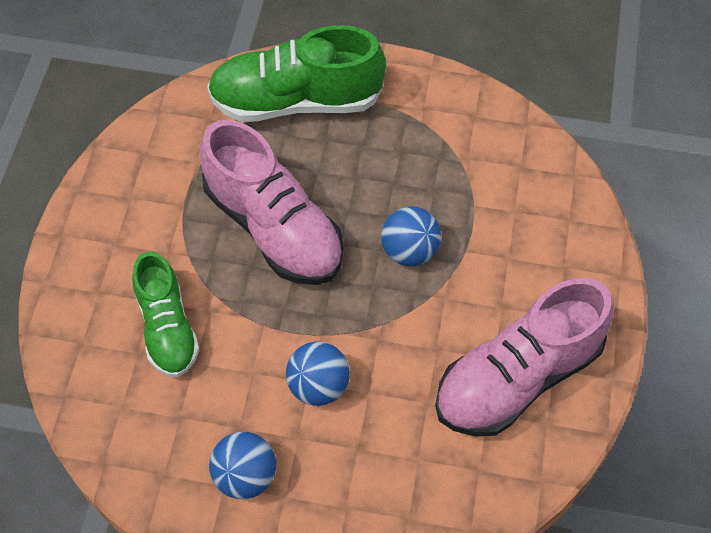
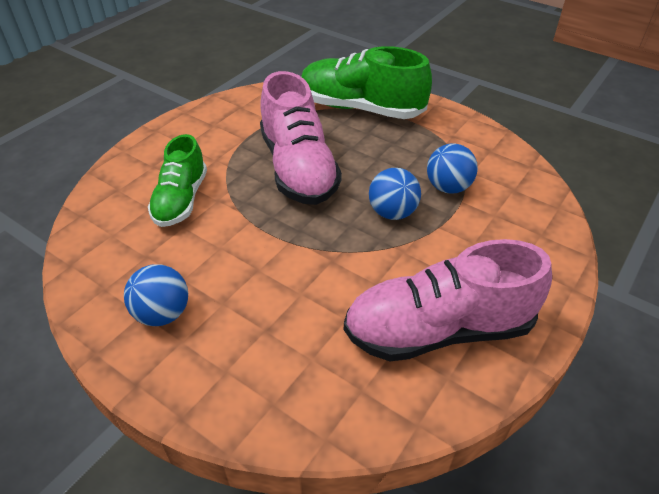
camera: 25 degrees right, 15 degrees down
blue ball [286,342,350,406] -> blue ball moved to [427,143,478,194]

